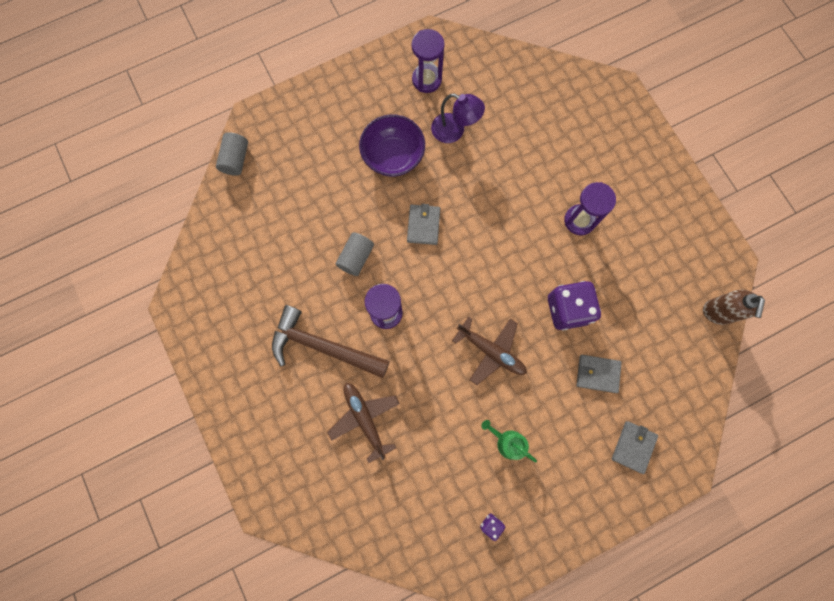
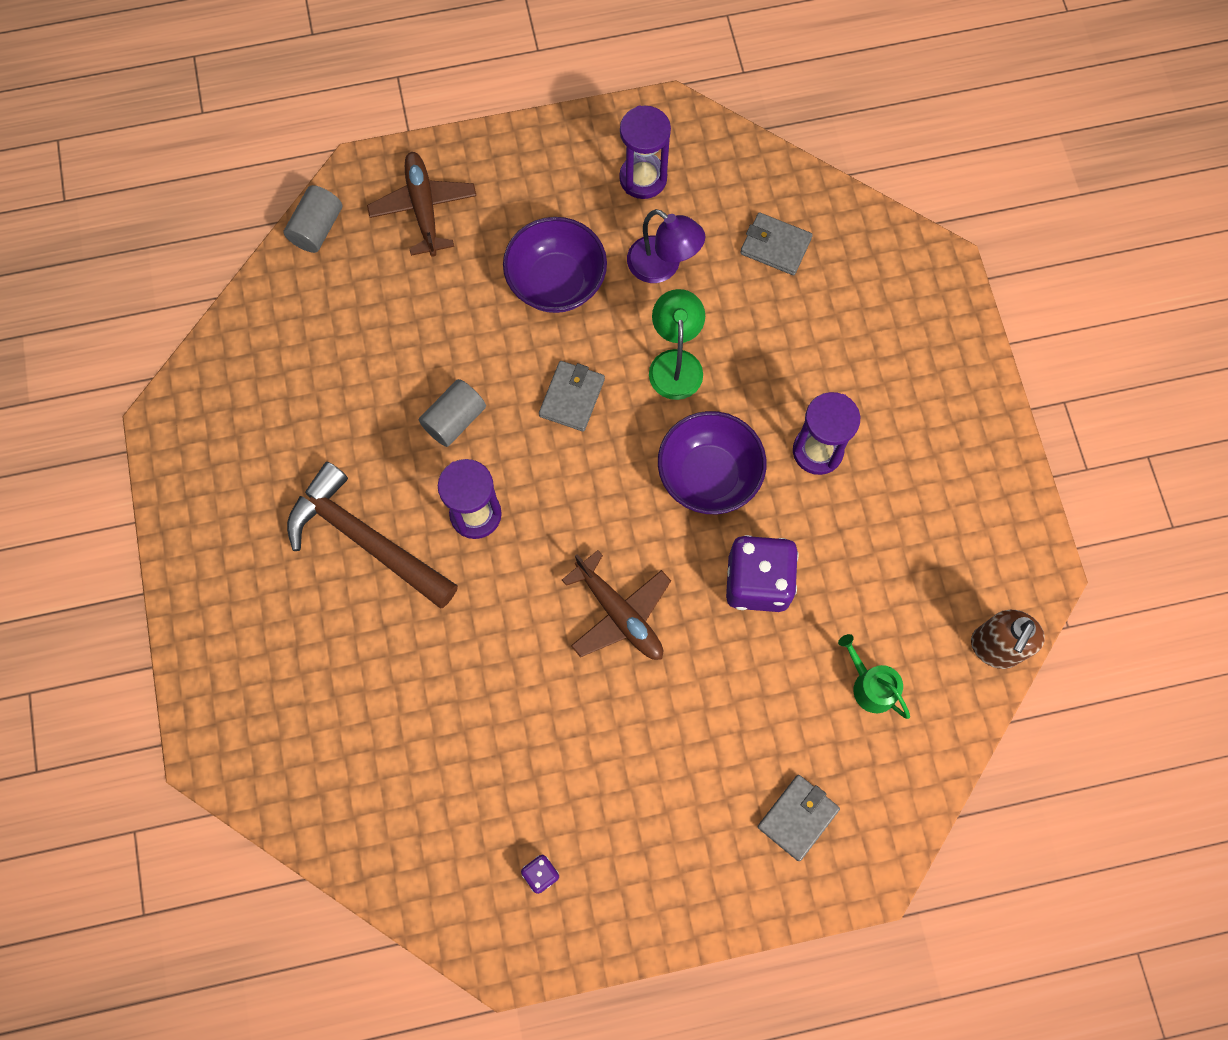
camera: 15 degrees right, 5 degrees down
brown plane [327,383,400,463] -> brown plane moved to [367,152,477,256]
green watering can [481,420,537,462] -> green watering can moved to [838,634,910,719]
grey wallet [577,355,622,393] -> grey wallet moved to [740,212,813,275]
none -> green lamp [649,289,705,400]
none -> purple bowl [658,411,766,514]

